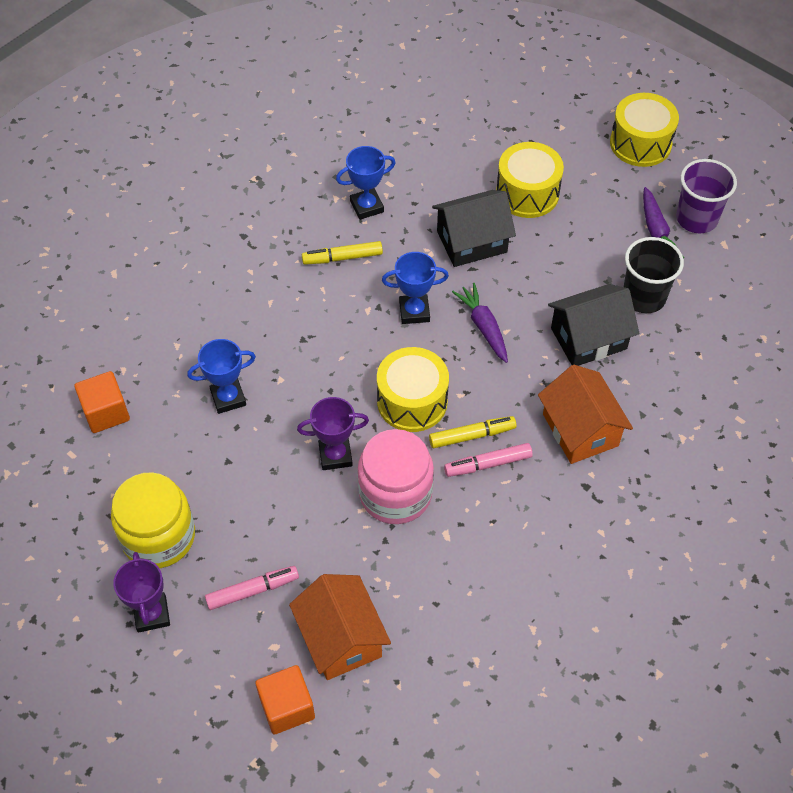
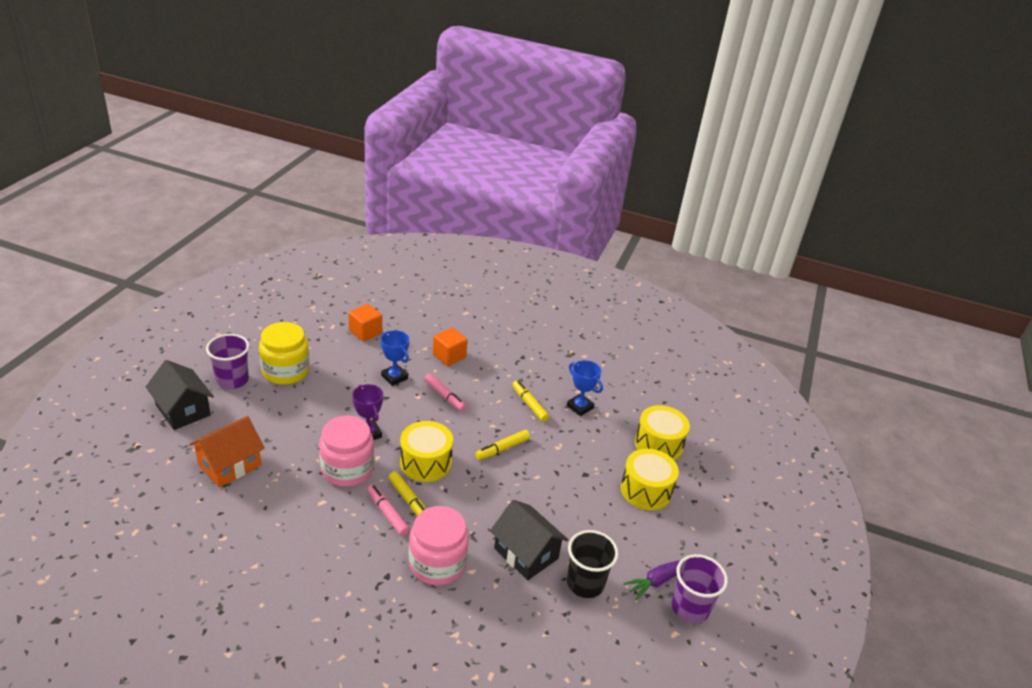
camera: 65 degrees right, 20 degrees down
purple trophy [113,552,170,633] -> purple cup [206,334,249,389]
pink marker [205,566,299,610] -> pink marker moved to [424,373,466,411]
orange cube [255,665,315,735] -> orange cube moved to [433,327,467,366]
blue trophy [382,252,449,324] -> yellow marker [475,430,530,460]
black house [432,190,516,267] -> black house moved to [146,360,214,430]
purple carrot [452,283,508,363] -> none
orange house [538,365,633,464] -> pink jar [409,506,469,585]
yellow drum [610,93,679,167] -> yellow drum moved to [635,405,690,461]

